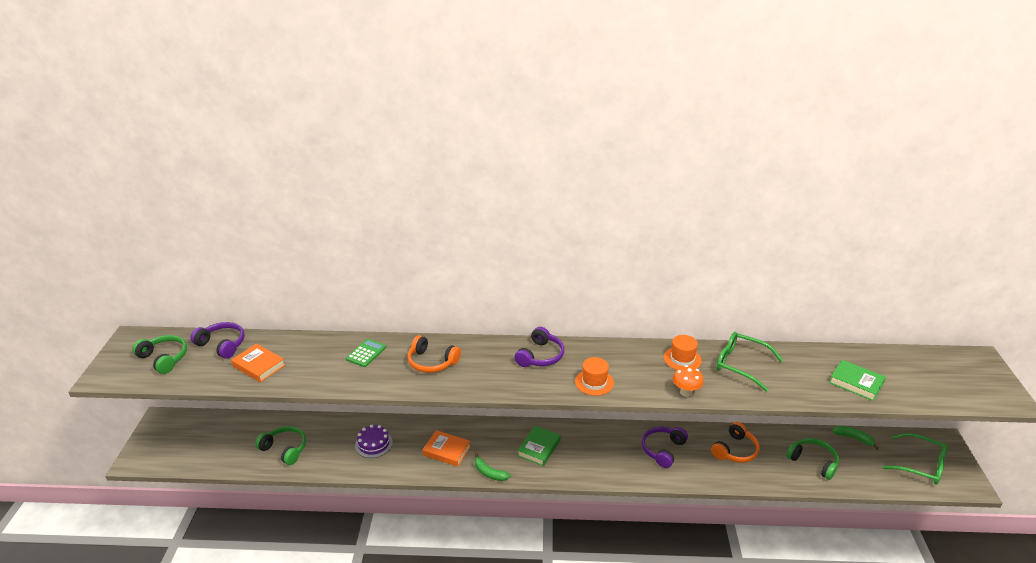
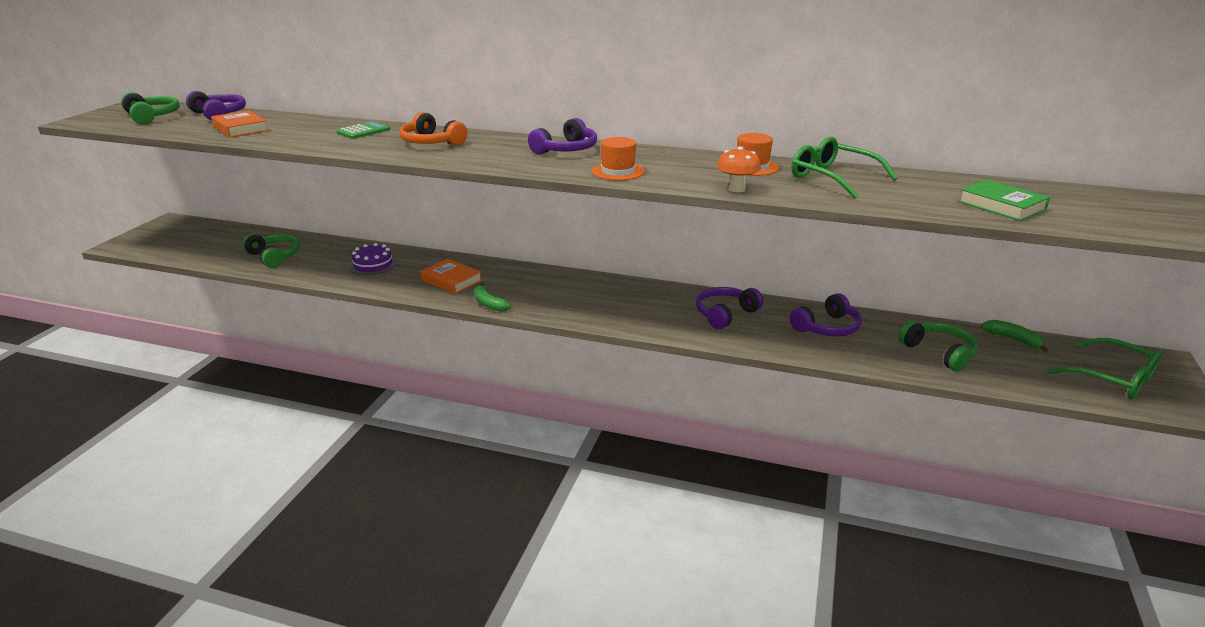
camera: 15 degrees right, 5 degrees down
green book [517,426,561,466] -> none
orange headphones [711,422,760,463] -> purple headphones [790,293,862,336]

